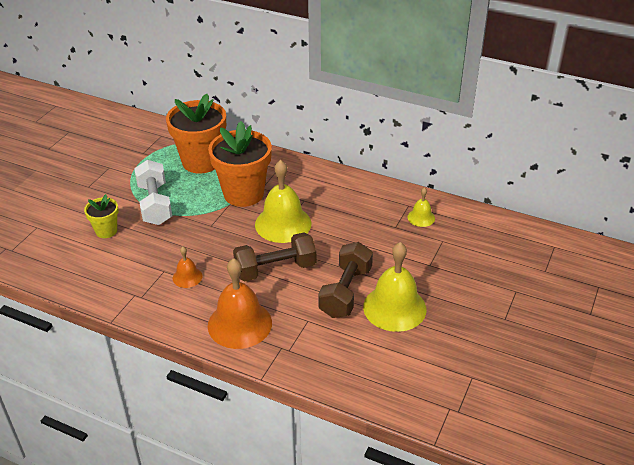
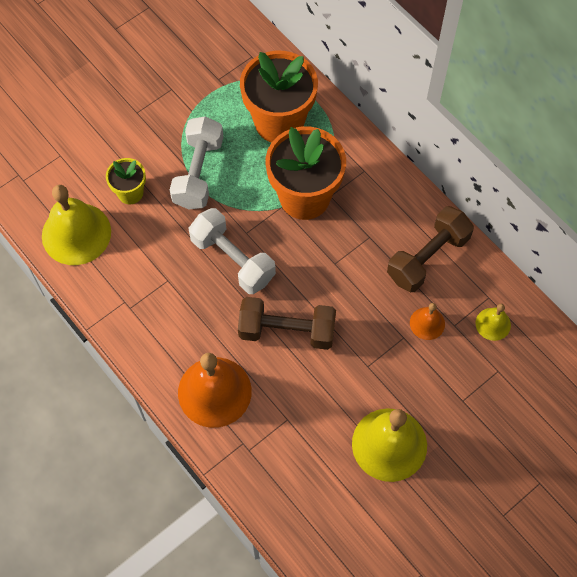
camera: 25 degrees right, 25 degrees up
orange bell [173,247,202,288] -> orange bell moved to [410,303,445,340]
yellow bell [255,160,311,243] -> yellow bell moved to [42,185,111,265]
brown dumbbell [318,242,373,318] -> brown dumbbell moved to [387,206,474,292]
none -> white dumbbell [189,208,276,294]

